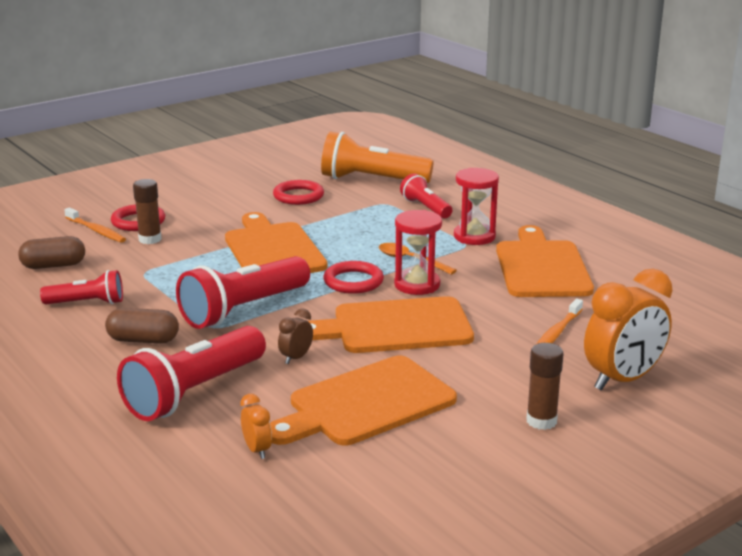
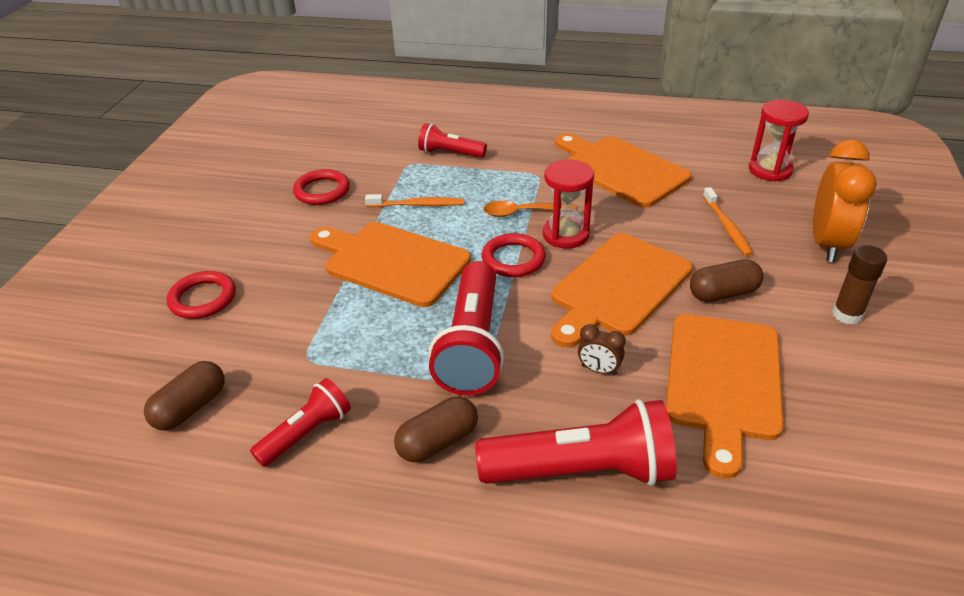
camera: 40 degrees left, 15 degrees up
orange toothbrush [64,207,126,243] -> orange toothbrush moved to [365,194,464,207]
red flashlight [117,326,266,421] -> red flashlight turned 90 degrees counterclockwise [475,399,677,486]
brown glue stick [133,179,161,244] -> none
orange clock [241,394,272,459] -> none
brown clock [278,308,313,364] -> brown clock turned 60 degrees counterclockwise [578,324,626,375]
orange flashlight [321,132,433,183] -> none
red hourglass [454,168,499,245] -> red hourglass moved to [749,100,809,182]
none -> brown capsule [690,259,764,302]

